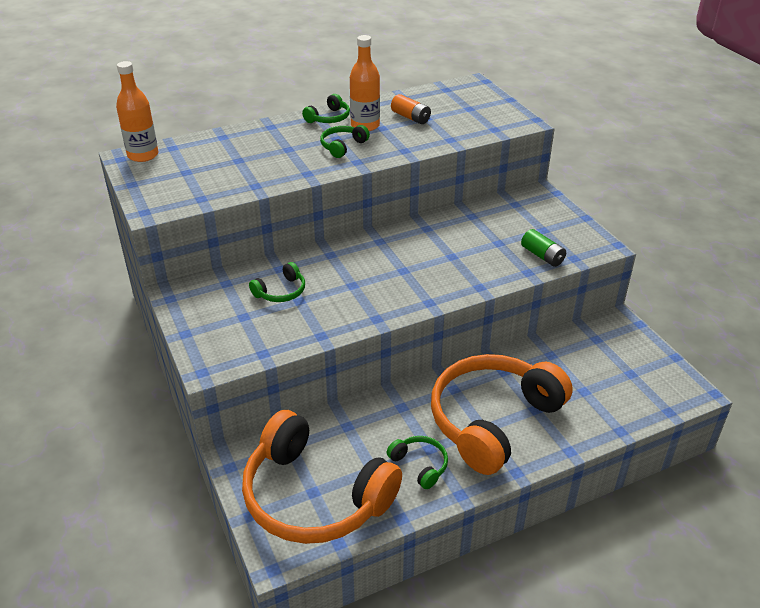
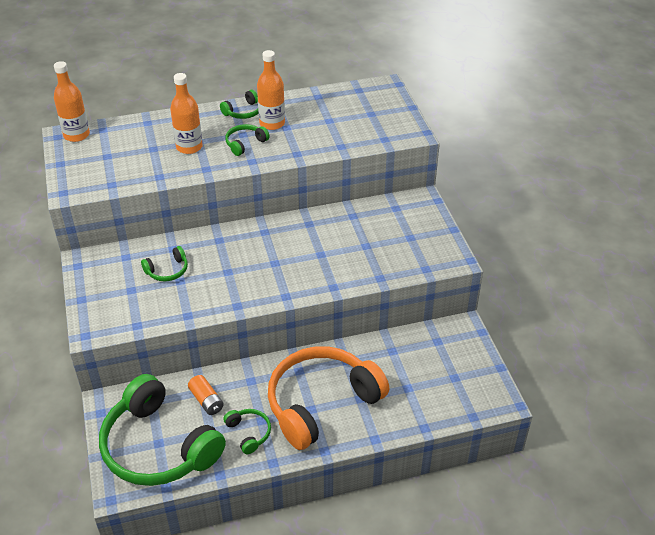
camera: 10 degrees right, 5 degrees up
orange headphones [242,410,402,544] -> green headphones [99,374,226,486]
orange battery [391,94,431,124] -> orange battery moved to [188,375,224,415]
green battery [521,229,566,267] -> none
none -> orange bottle [170,73,203,154]

